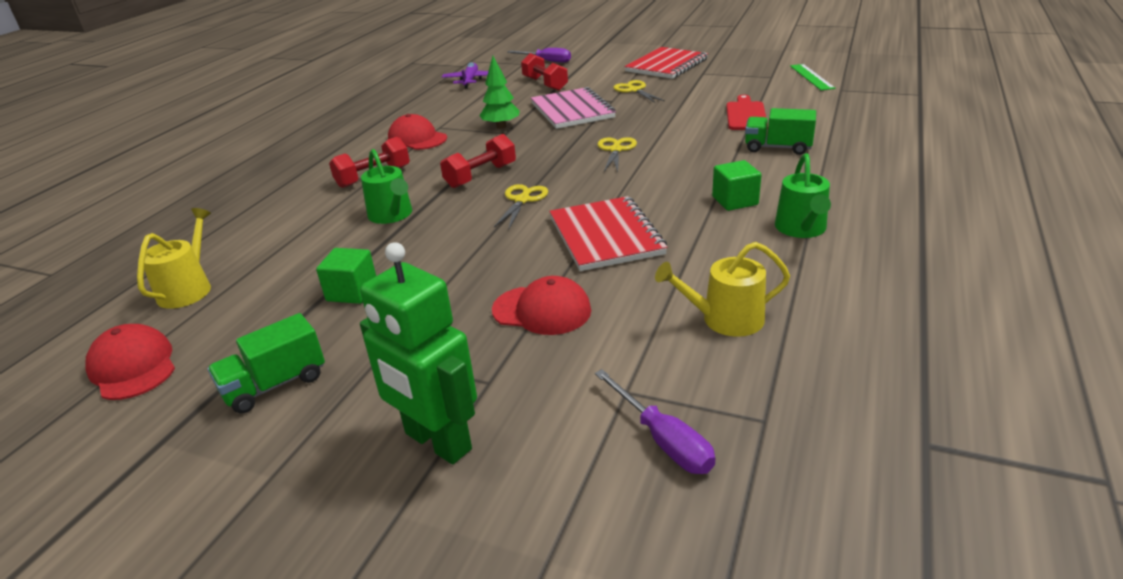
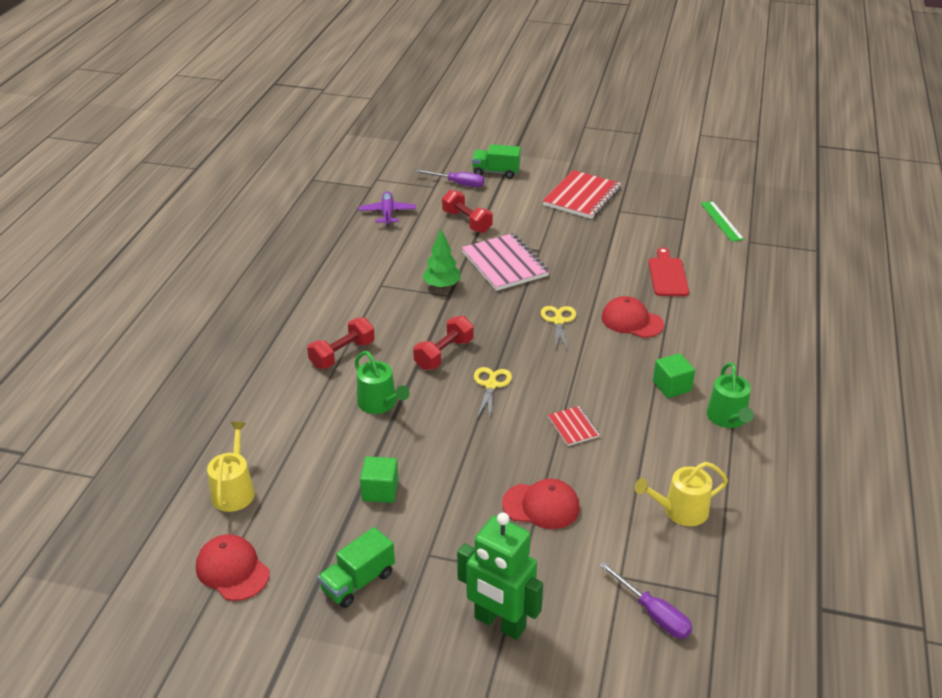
camera: 10 degrees left, 5 degrees up
red cap [388,114,447,150] -> red cap moved to [601,296,664,338]
red notebook [549,196,667,271] -> red notebook [548,406,600,446], size x0.49
yellow scissors [613,80,665,103] -> none
green truck [745,108,816,155] -> green truck moved to [472,144,521,179]

